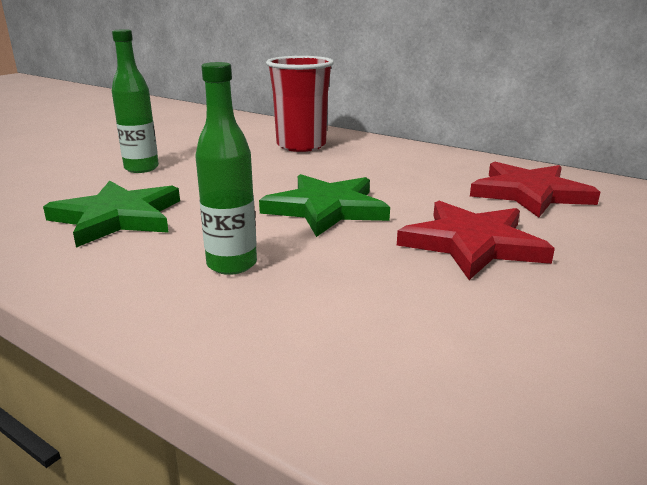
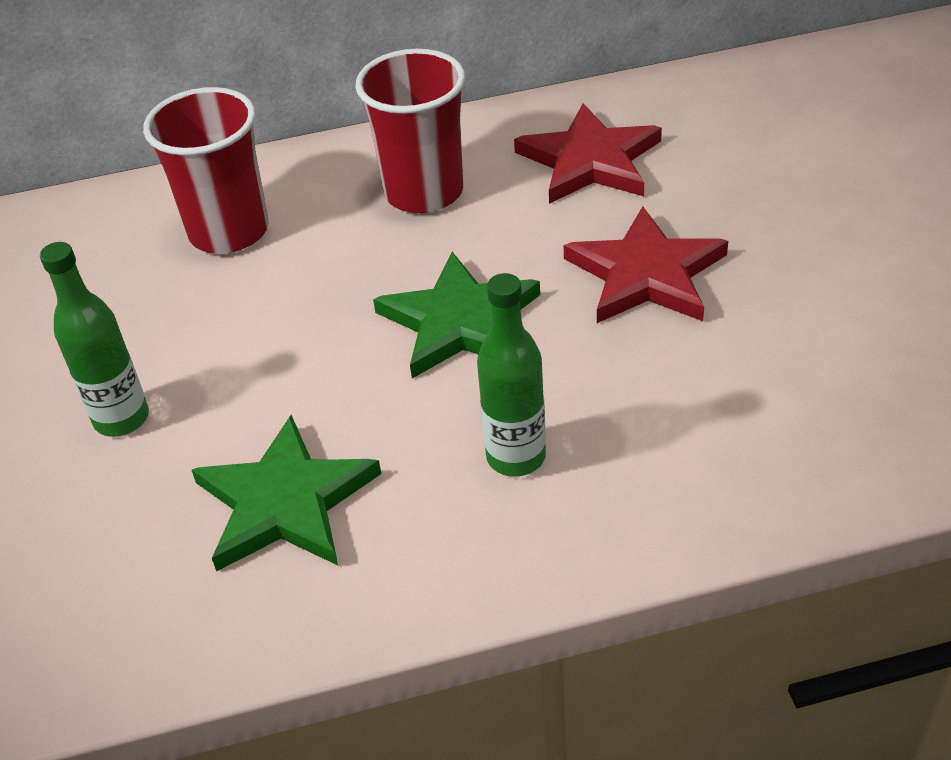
camera: 45 degrees left, 20 degrees up
none -> red cup [355,49,465,213]

